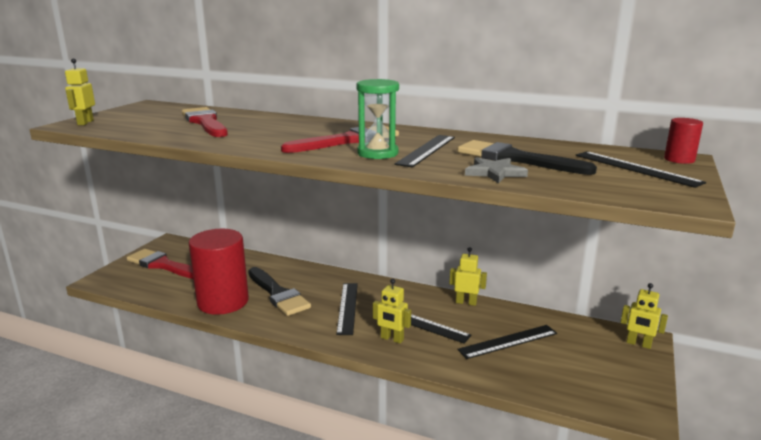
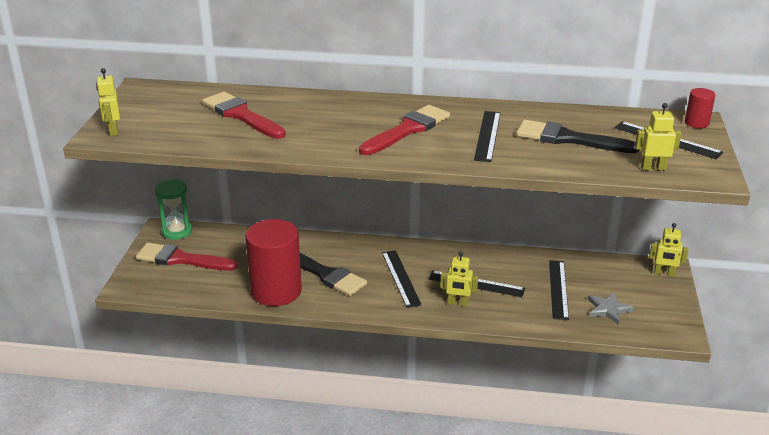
camera: 15 degrees left, 10 degrees up
green hourglass [356,79,399,159] -> green hourglass moved to [155,179,192,240]
yellow robot [449,247,487,306] -> yellow robot moved to [635,103,682,171]
black ruler [457,325,557,359] -> black ruler turned 45 degrees counterclockwise [549,260,569,320]
grey star [465,157,528,183] -> grey star moved to [588,292,634,324]

